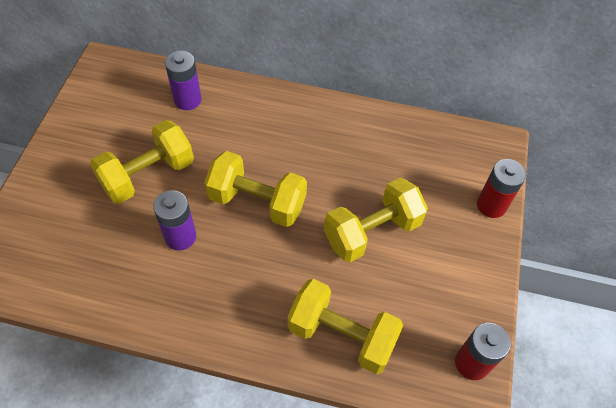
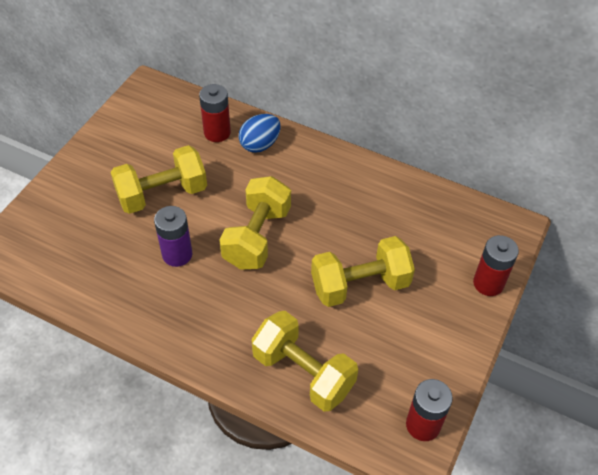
camera: 15 degrees right, 5 degrees down
purple battery [165,51,202,110] -> red battery [199,84,231,142]
yellow dumbbell [204,151,307,227] -> yellow dumbbell turned 75 degrees clockwise [219,176,291,270]
none -> blue egg [239,114,281,153]

